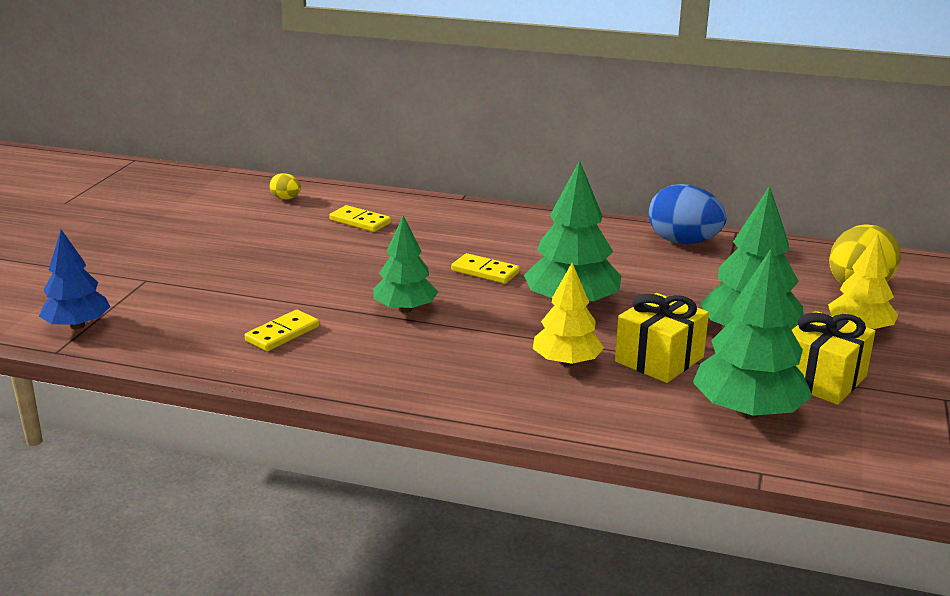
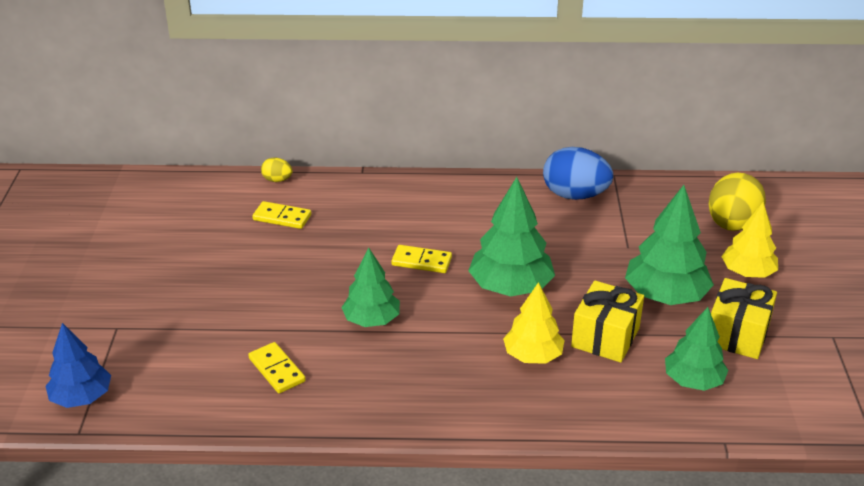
camera: 15 degrees left, 10 degrees up
yellow domino [245,310,319,351] -> yellow domino turned 60 degrees counterclockwise [248,342,306,393]
yellow egg [270,173,301,200] -> yellow egg moved to [261,157,293,182]
green tree [693,249,813,419] -> green tree [665,307,729,391], size x0.66

